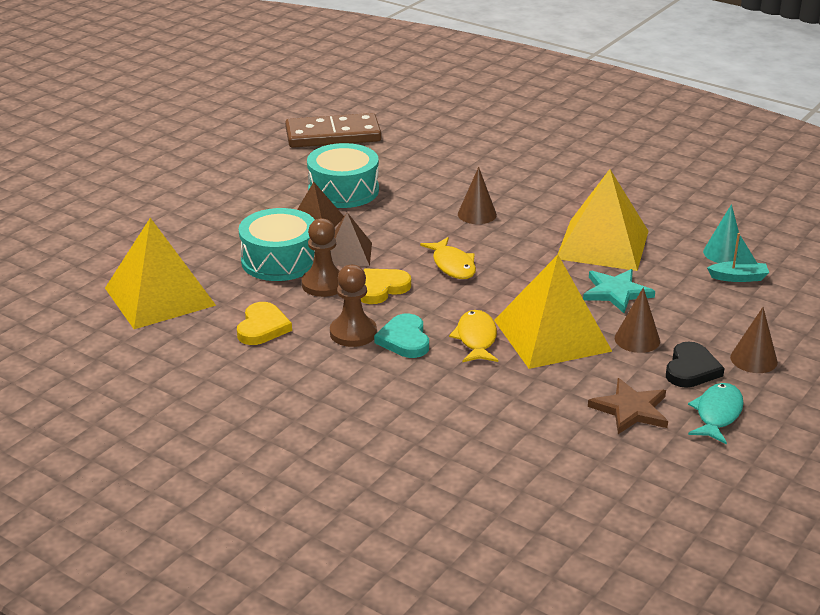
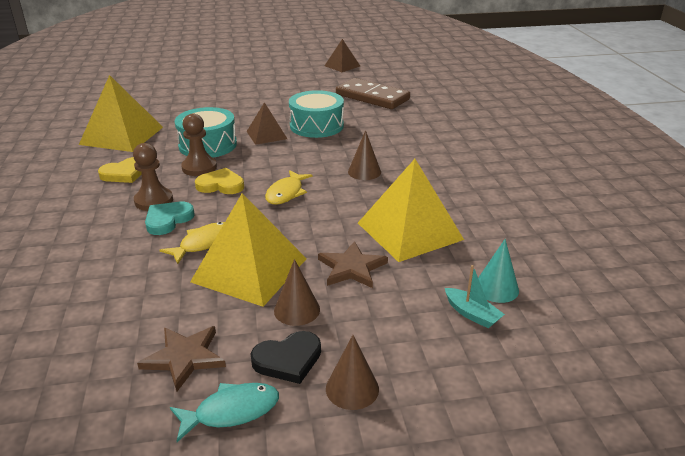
camera: 45 degrees right, 0 degrees up
brown pyramid [330,212,372,266] -> brown pyramid moved to [325,39,360,72]
turquoise star [583,269,655,313] -> brown star [318,241,388,288]

